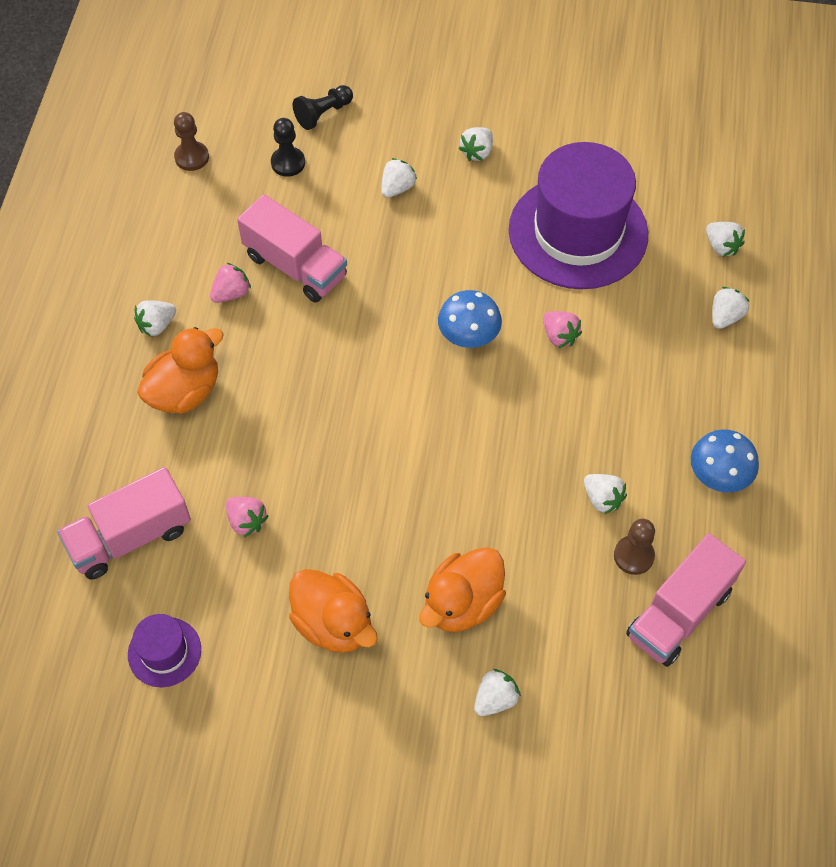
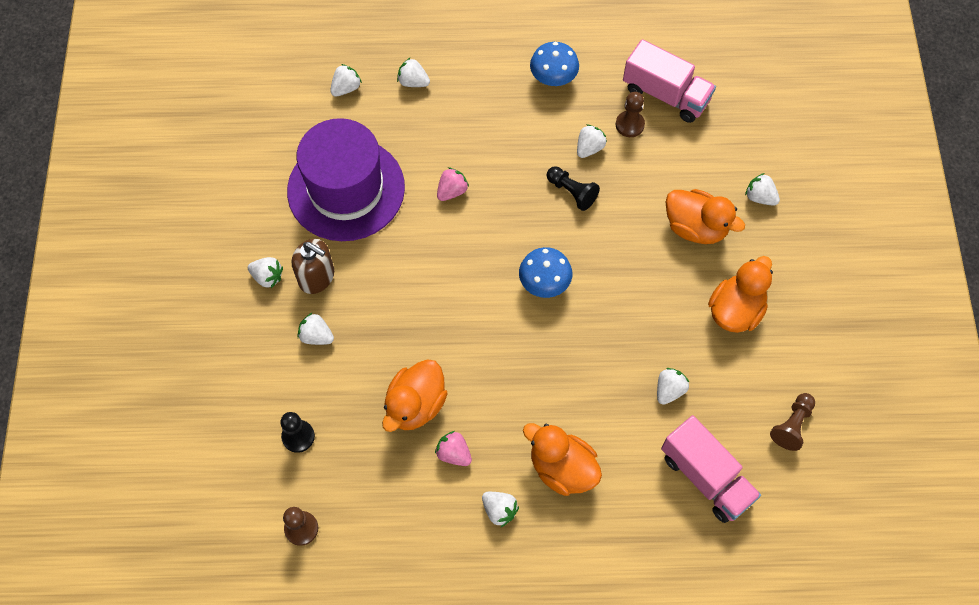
camera: 100 degrees left, 5 degrees up
purple hat [128,614,201,687] -> brown pawn [770,393,815,451]
pink strawberry [226,497,269,537] -> white strawberry [657,368,689,405]
pink truck [237,194,347,303] -> orange duck [382,359,448,432]
black pawn [293,85,353,130] -> black pawn moved to [547,166,600,211]
blue mushroom [438,290,502,348] -> blue mushroom moved to [519,247,572,298]
none -> brown soap dispenser [292,239,334,294]

